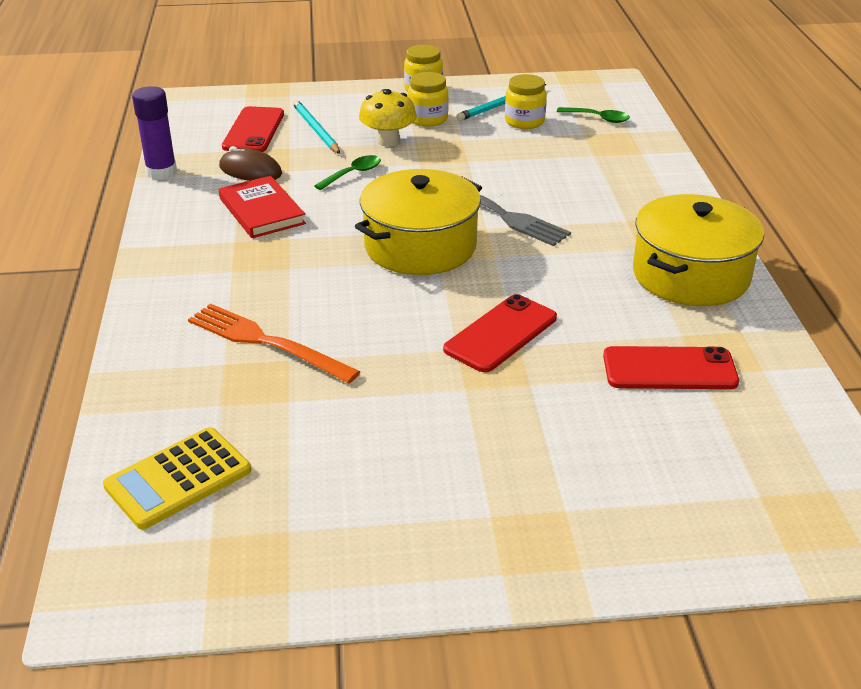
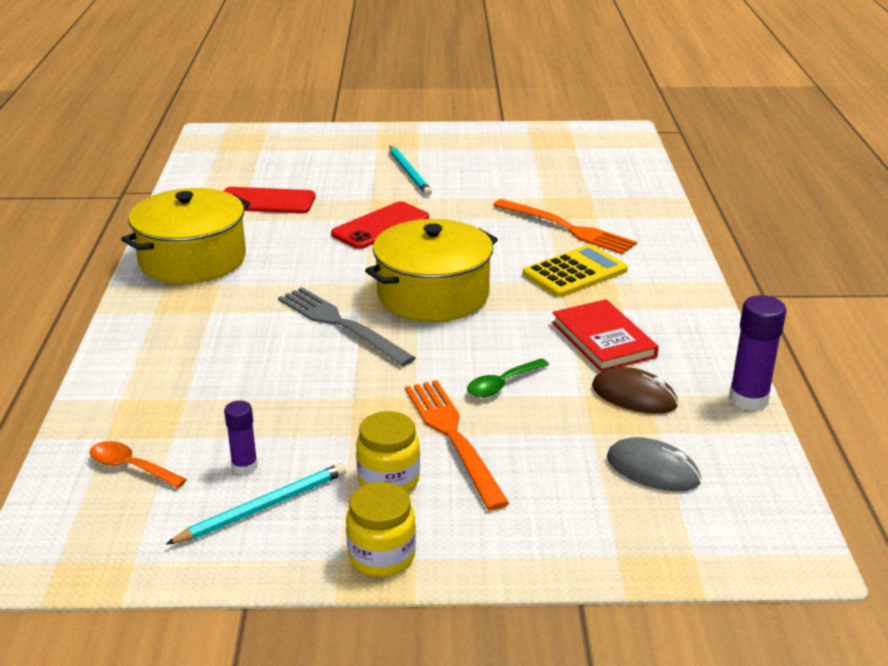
camera: 175 degrees left, 5 degrees down
yellow calculator [103,427,251,530] -> yellow calculator moved to [523,245,628,297]
red phone [222,106,284,152] -> grey mouse [607,437,701,491]
turquoise pencil [293,100,340,154] -> turquoise pencil moved to [389,145,432,196]
yellow mushroom [359,89,417,147] -> orange fork [405,380,509,510]
yellow jar [505,74,547,129] -> purple glue stick [224,400,258,475]
green spoon [557,107,630,123] -> orange spoon [90,441,187,488]

